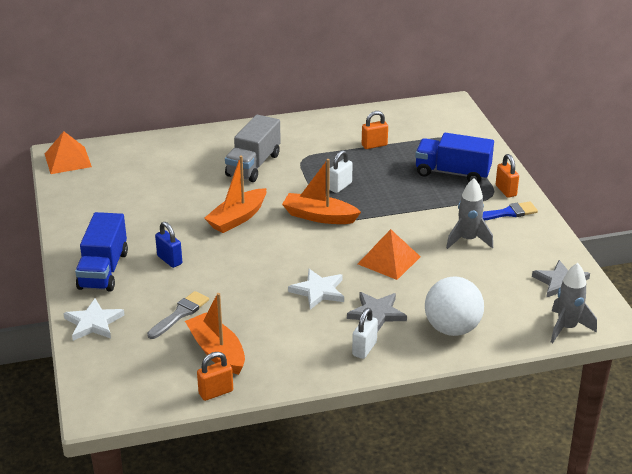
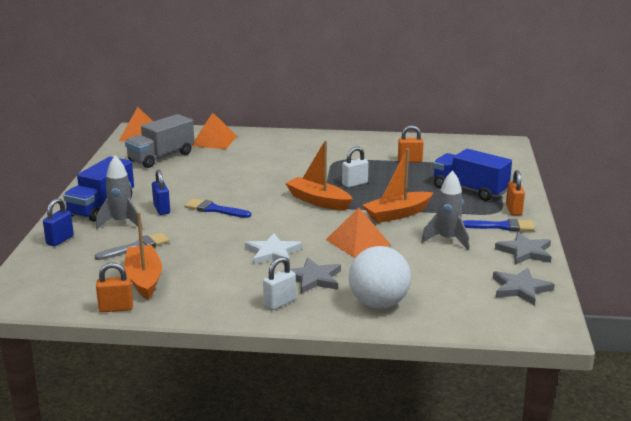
camera: 20 degrees right, 10 degrees down
white star [63,298,124,341] -> blue padlock [43,198,74,246]
orange boat [204,155,266,233] -> orange boat moved to [362,148,433,223]
grey truck [225,115,281,182] -> grey truck moved to [125,114,195,168]
grey rocket [551,263,597,343] -> grey rocket moved to [96,156,143,229]
none -> blue brush [185,199,251,218]
none -> orange pyramid [192,113,237,149]
none -> grey star [495,232,551,265]

